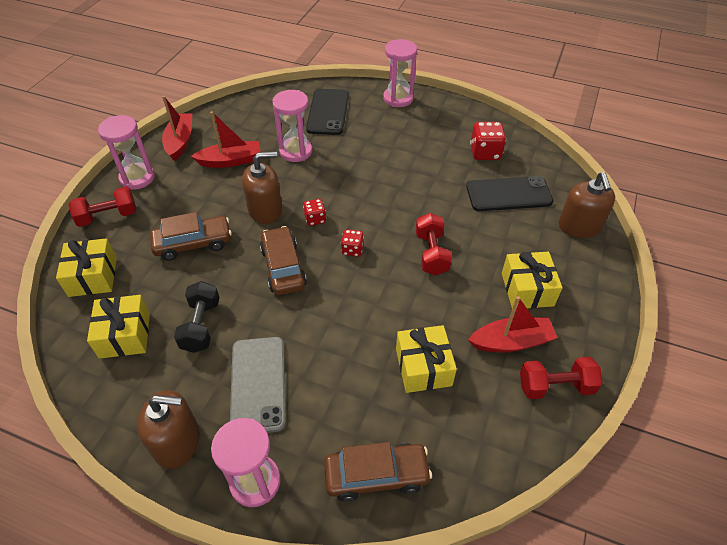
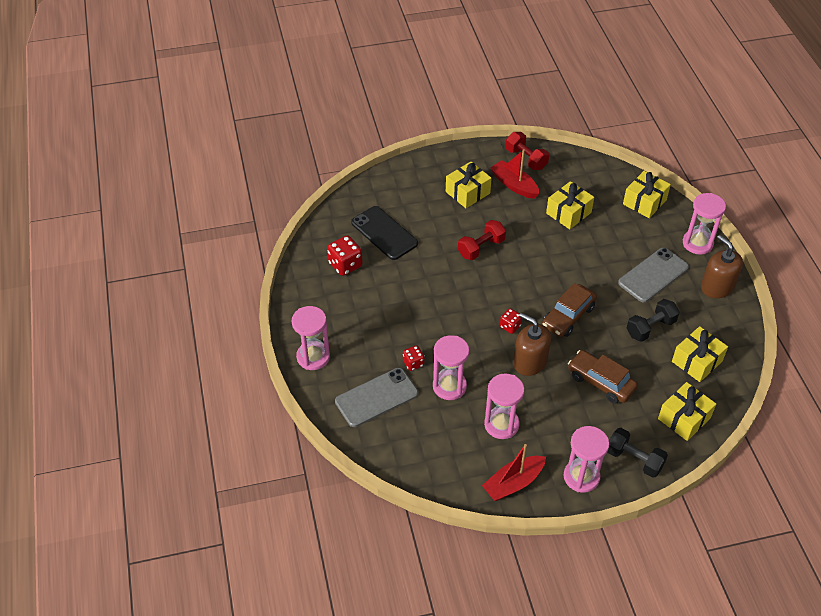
camera: 125 degrees left, 0 degrees up
red dumbbell [68,187,136,227] -> black dumbbell [607,428,668,478]
red boat [191,111,261,168] -> pink hourglass [484,373,524,439]
black phone [306,89,349,135] -> grey phone [335,368,418,427]
brown car [324,442,432,502] -> yellow gift [623,171,671,218]
red dice [341,229,364,257] -> red dice moved to [403,345,424,371]
brown soap dispenser [559,172,615,238] -> none

